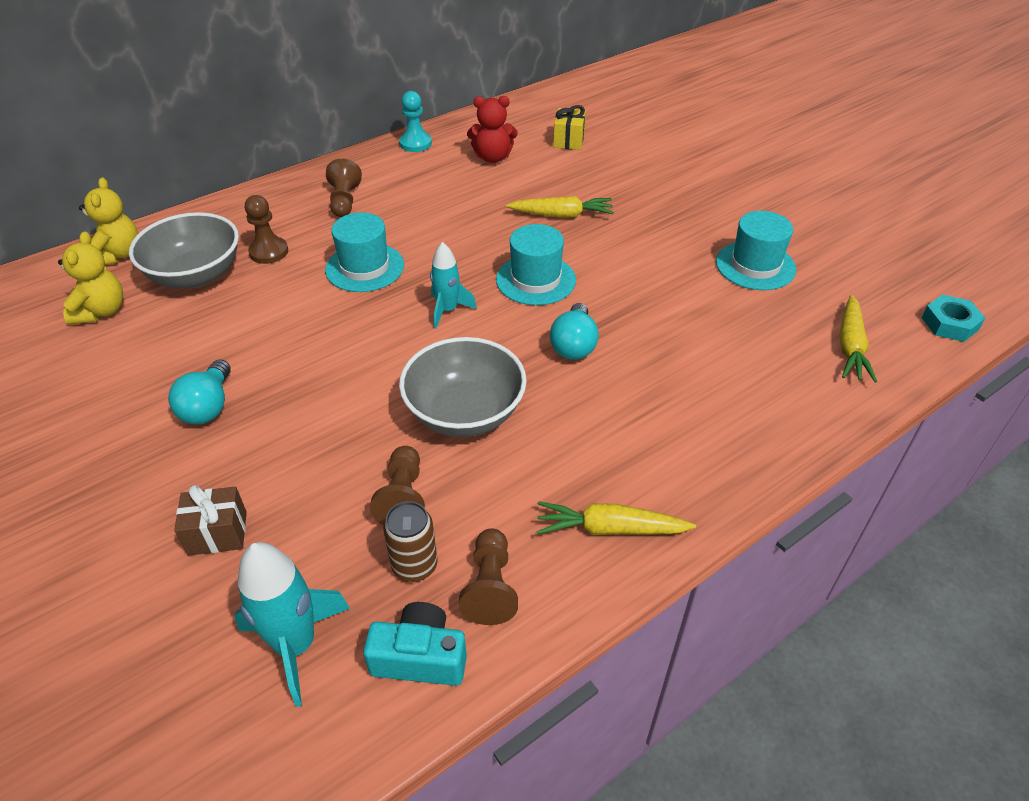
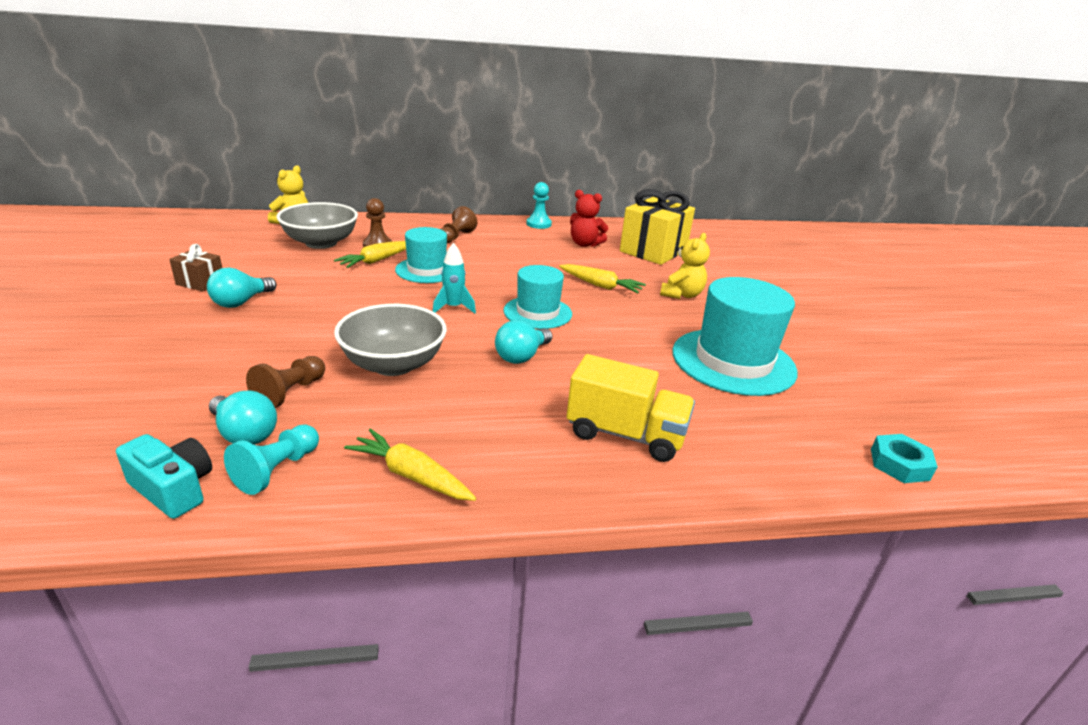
camera: 25 degrees right, 15 degrees down
yellow teddy bear [58,232,123,325] -> yellow teddy bear moved to [660,233,710,299]
brown gift [174,485,247,556] -> brown gift moved to [169,244,222,291]
turquoise rocket [234,542,350,707] -> none
brown can [383,501,438,582] -> turquoise light bulb [209,390,277,445]
brown pawn [459,528,518,625] -> turquoise pawn [224,424,319,495]
yellow gift [553,105,586,150] -> yellow gift [620,189,695,265], size x2.05
turquoise hat [716,211,796,290] -> turquoise hat [672,277,798,396], size x1.62
yellow carrot [840,295,877,383] -> yellow carrot moved to [334,241,406,268]
none -> yellow truck [567,354,695,462]

